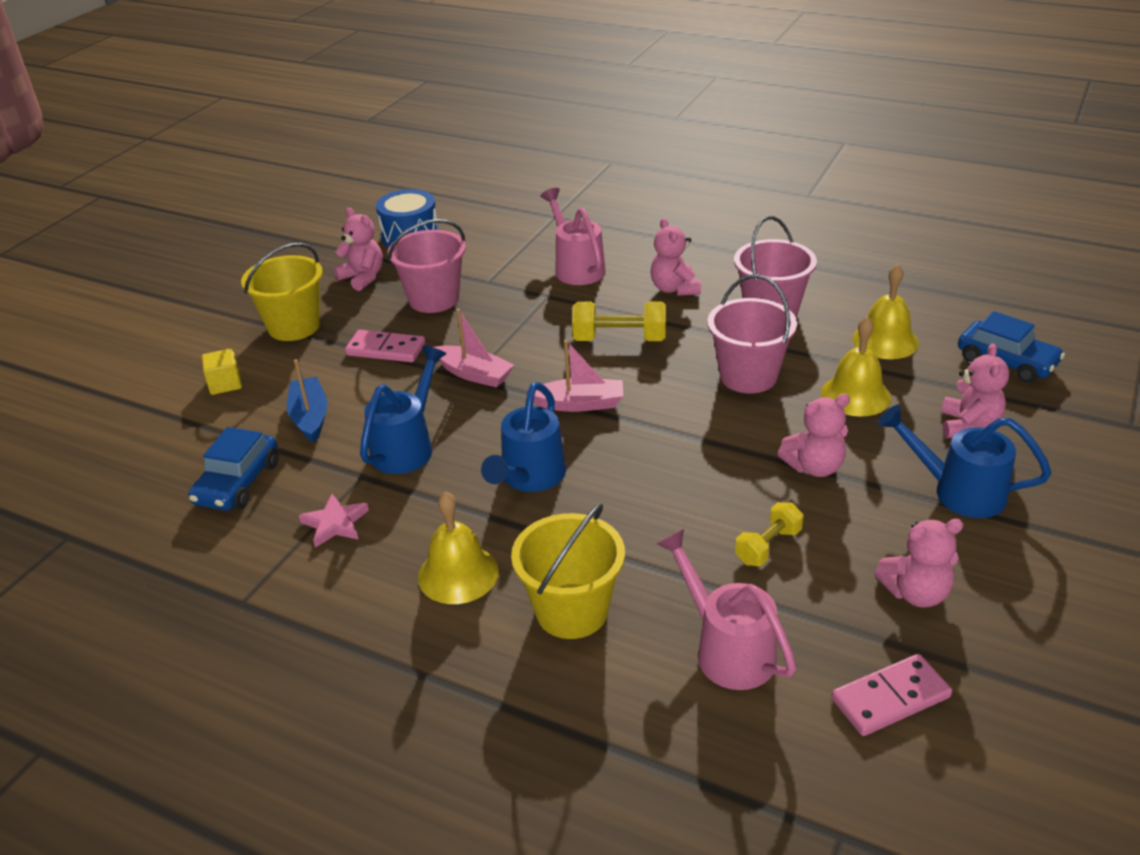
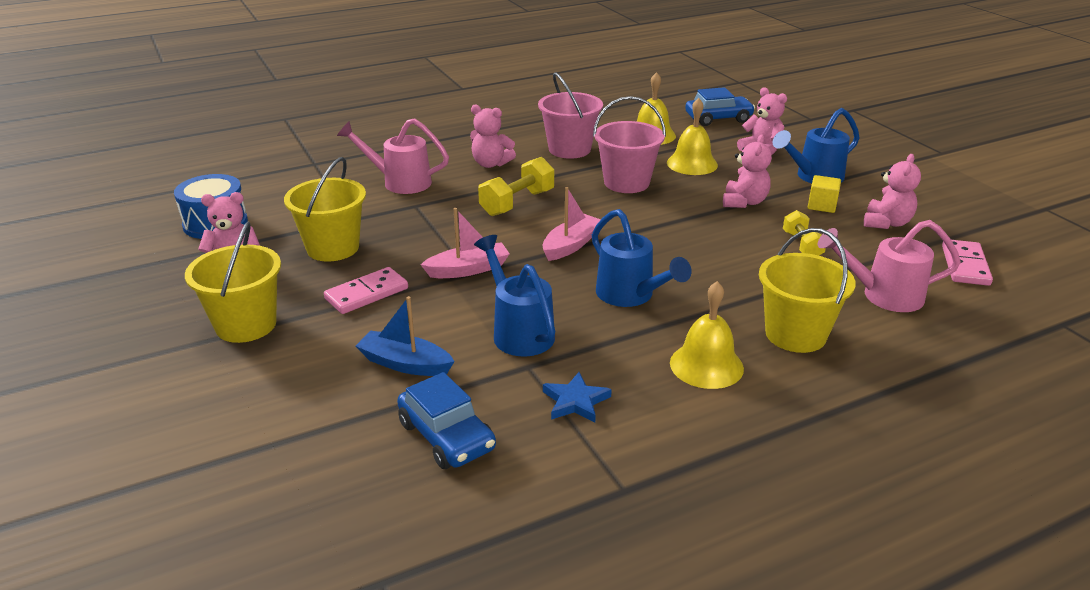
camera: 55 degrees left, 5 degrees down
yellow cube [202,348,242,395] -> yellow cube moved to [808,175,841,213]
pink star [299,494,369,548] -> blue star [543,372,612,423]
pink bucket [388,219,466,313] -> yellow bucket [284,157,366,262]

